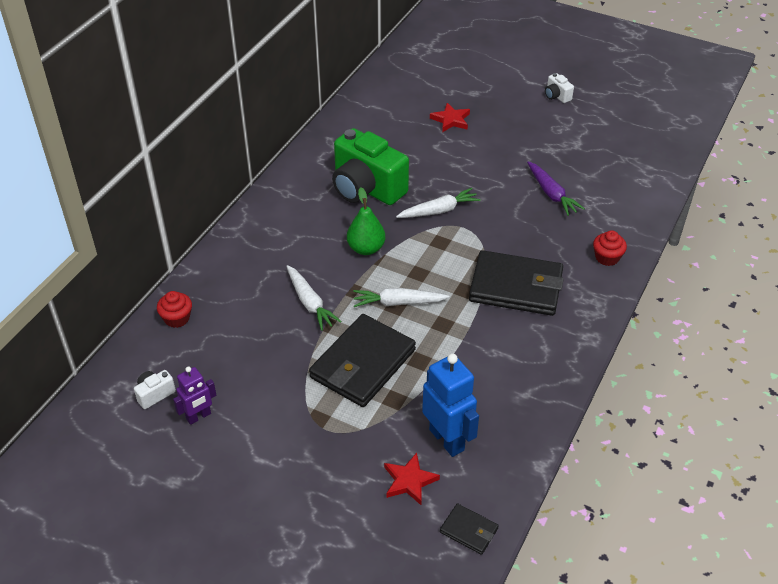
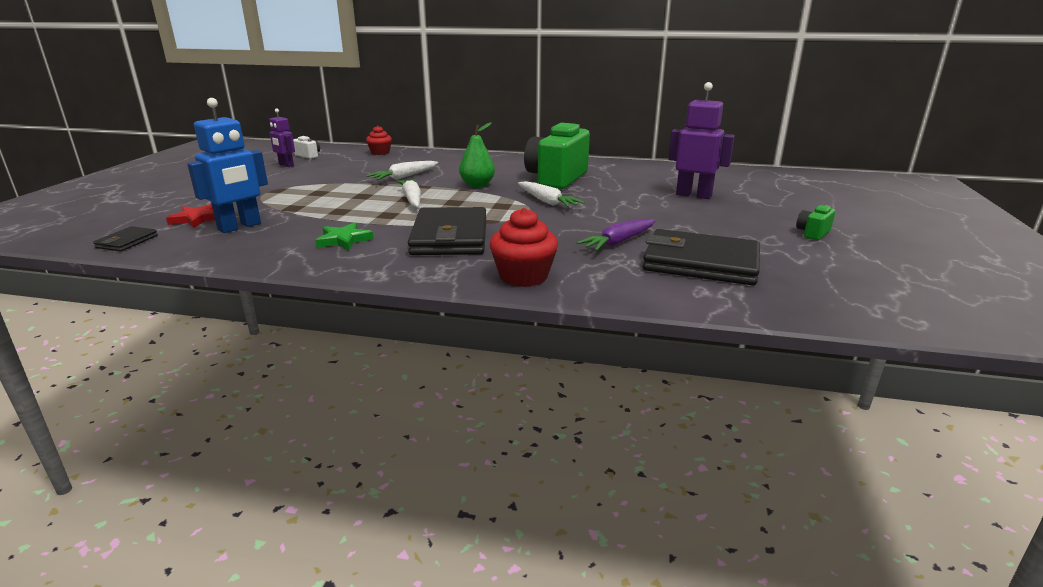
camera: 75 degrees right, 20 degrees down
black wallet [309,314,416,407] -> black wallet moved to [642,229,760,286]
red star [430,103,470,132] -> purple robot [668,82,735,199]
white camera [545,73,574,103] -> green camera [796,205,835,240]
red cupcake [593,230,627,266] -> red cupcake [490,208,558,287], size x1.52
none -> green star [316,222,374,250]

